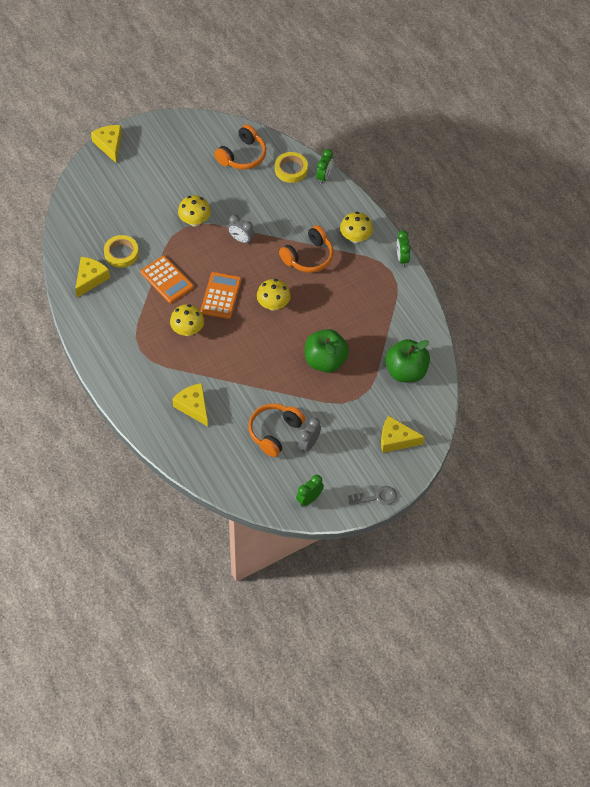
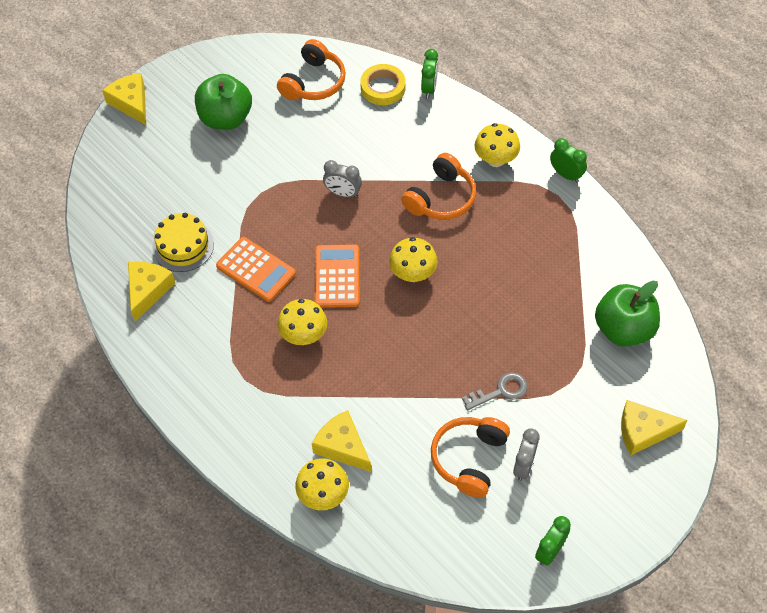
camera: 10 degrees left, 0 degrees up
yellow tape [104,235,139,268] -> yellow cake [152,213,214,272]
yellow mushroom [178,195,211,226] -> yellow mushroom moved to [295,458,349,510]
green apple [305,329,349,373] -> green apple moved to [195,74,252,130]
grey key [348,486,397,505] -> grey key moved to [462,372,528,410]
green clock [397,230,411,267] -> green clock turned 150 degrees clockwise [550,138,587,183]

